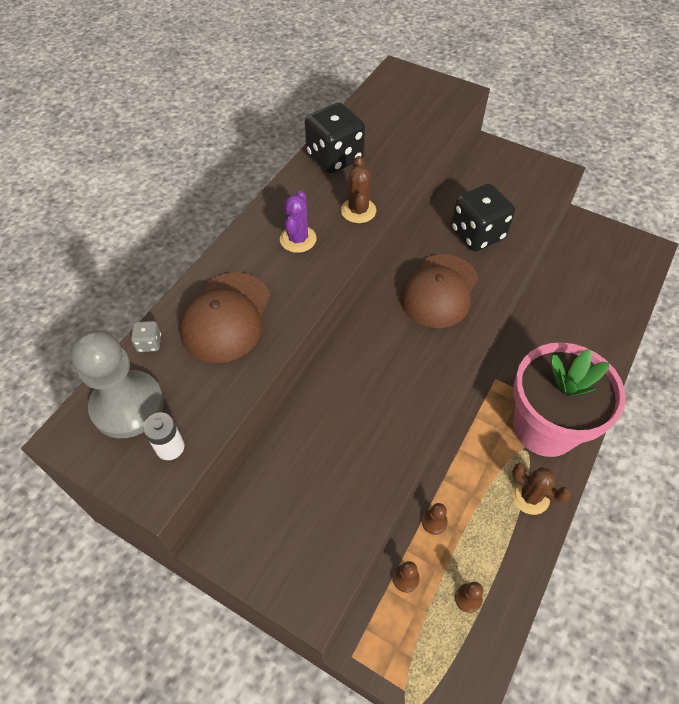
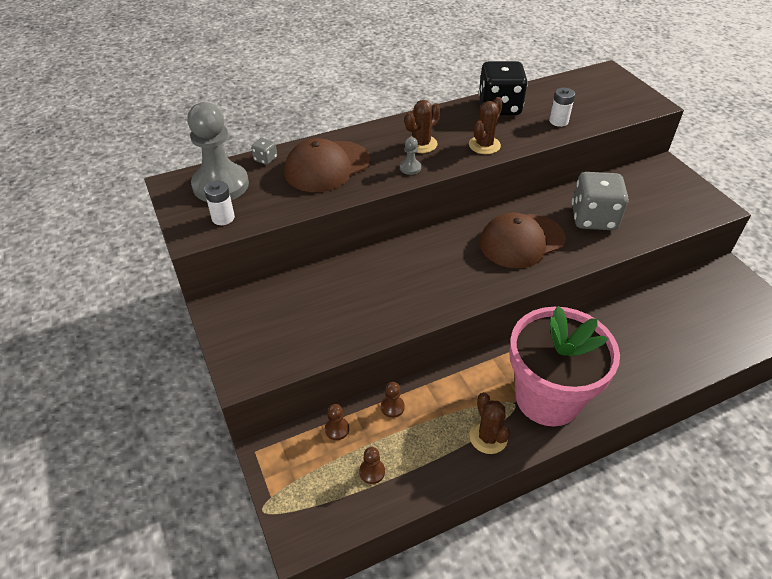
camera: 35 degrees right, 10 degrees down
purple cactus [280,190,317,253] -> brown cactus [405,100,441,153]
black dice [451,184,515,251] -> grey dice [572,172,628,230]
none -> grey pawn [400,137,421,175]
none -> white battery [549,88,575,127]

